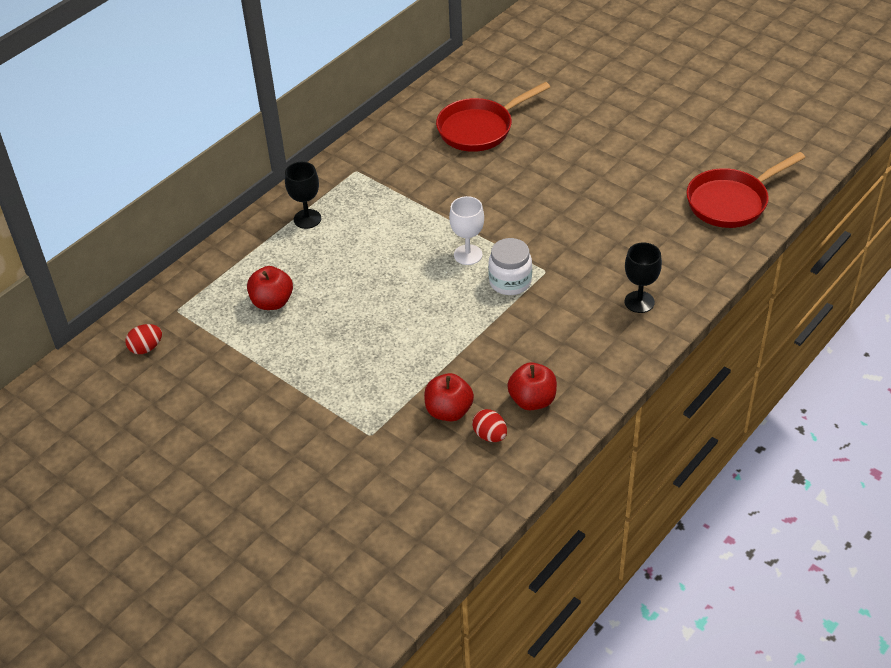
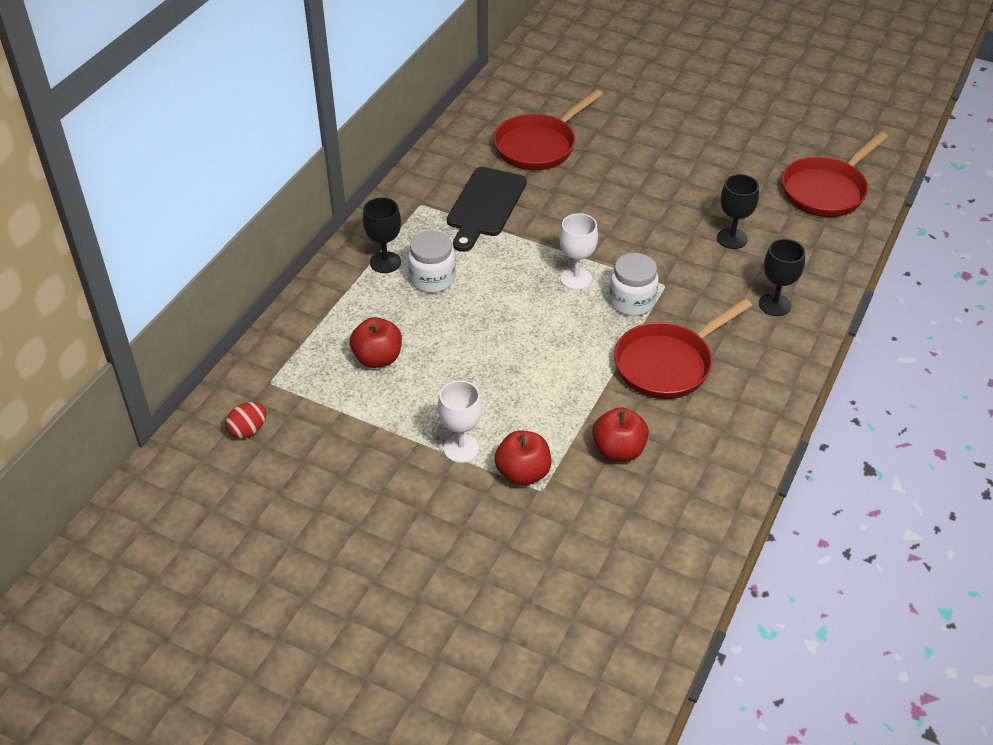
camera: 15 degrees left, 0 degrees up
red egg [472,409,507,442] -> none
red apple [507,362,557,410] -> red apple moved to [495,430,551,486]
none -> white jar [408,231,456,293]
none -> white goblet [438,380,482,463]
none -> black cutting board [447,167,527,252]
none -> red pan [614,298,752,399]
none -> black goblet [717,174,759,249]

